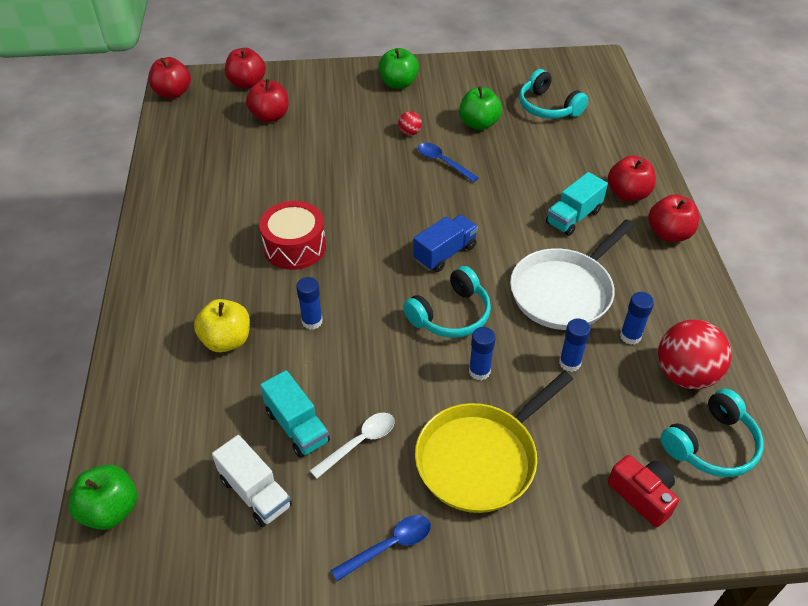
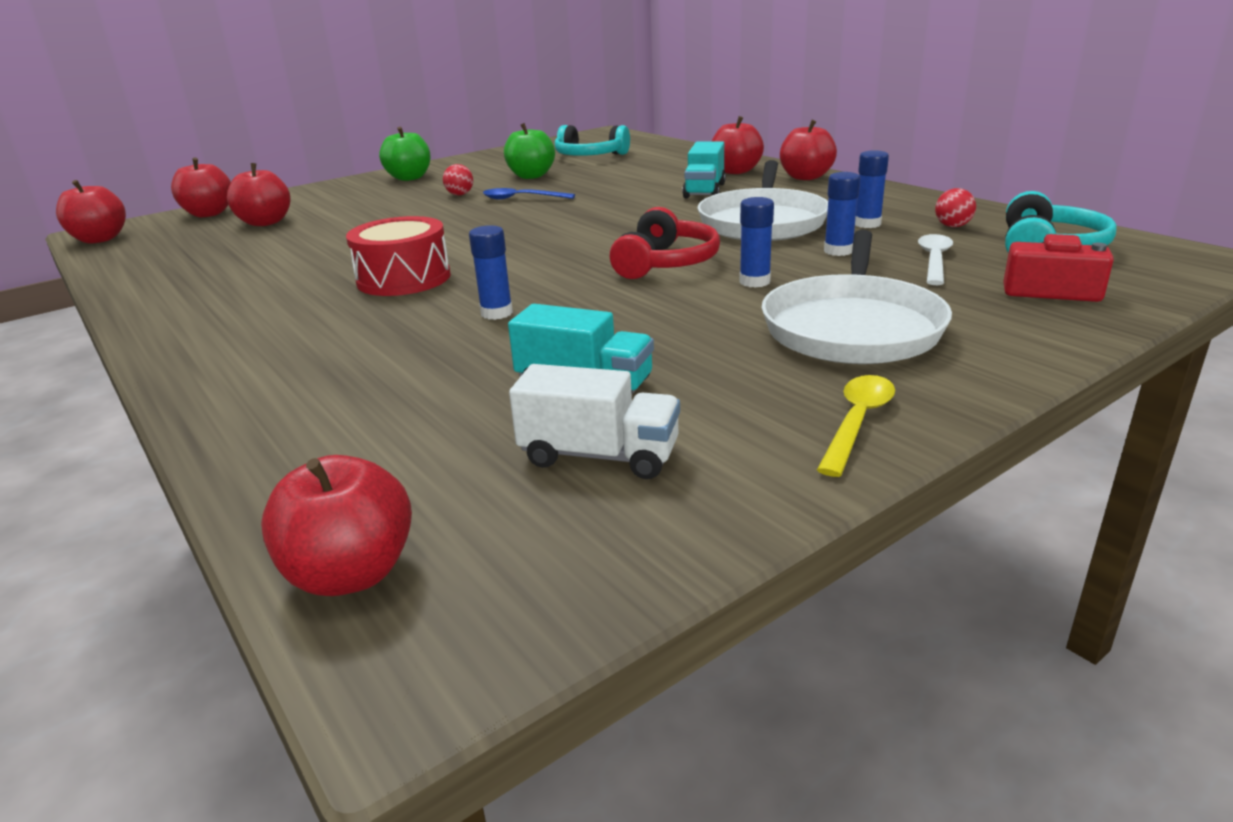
camera: 30 degrees left, 20 degrees down
green apple [69,465,137,530] -> red apple [261,455,412,596]
yellow apple [194,299,250,352] -> none
white spoon [310,412,395,479] -> white spoon moved to [918,234,953,285]
blue spoon [331,515,431,581] -> yellow spoon [817,375,895,477]
turquoise headphones [403,266,491,338] -> red headphones [610,207,720,279]
blue truck [413,215,478,272] -> none
yellow pan [415,371,573,513] -> white pan [762,230,952,364]
red ball [658,320,732,389] -> red ball [935,188,976,227], size x0.46

